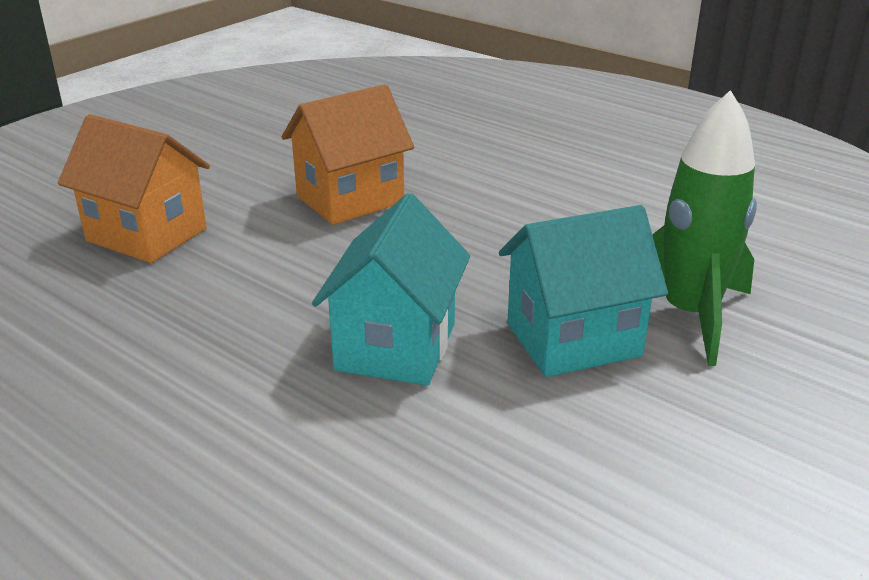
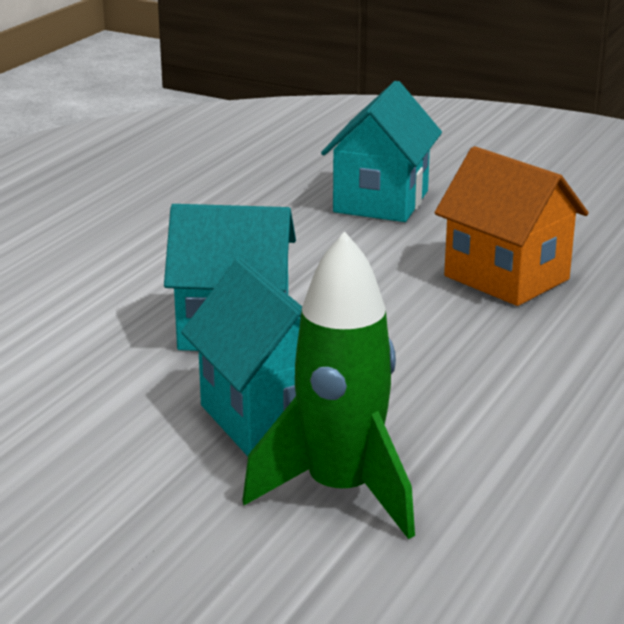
camera: 80 degrees right, 5 degrees down
orange house [58,114,210,263] -> turquoise house [321,81,442,222]

